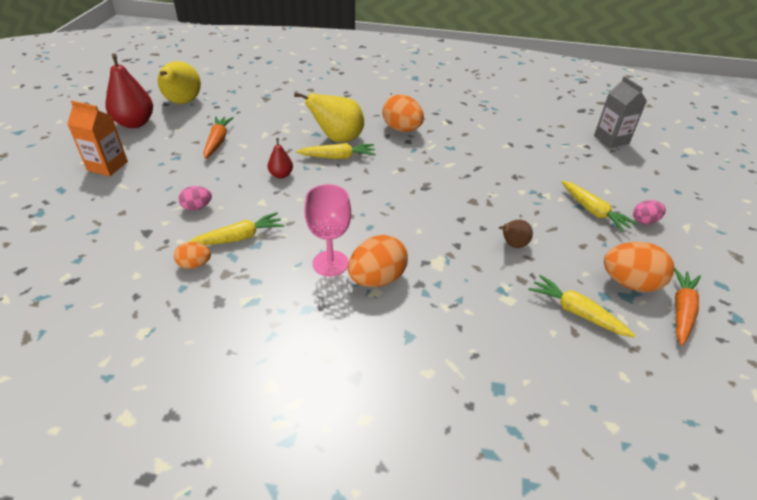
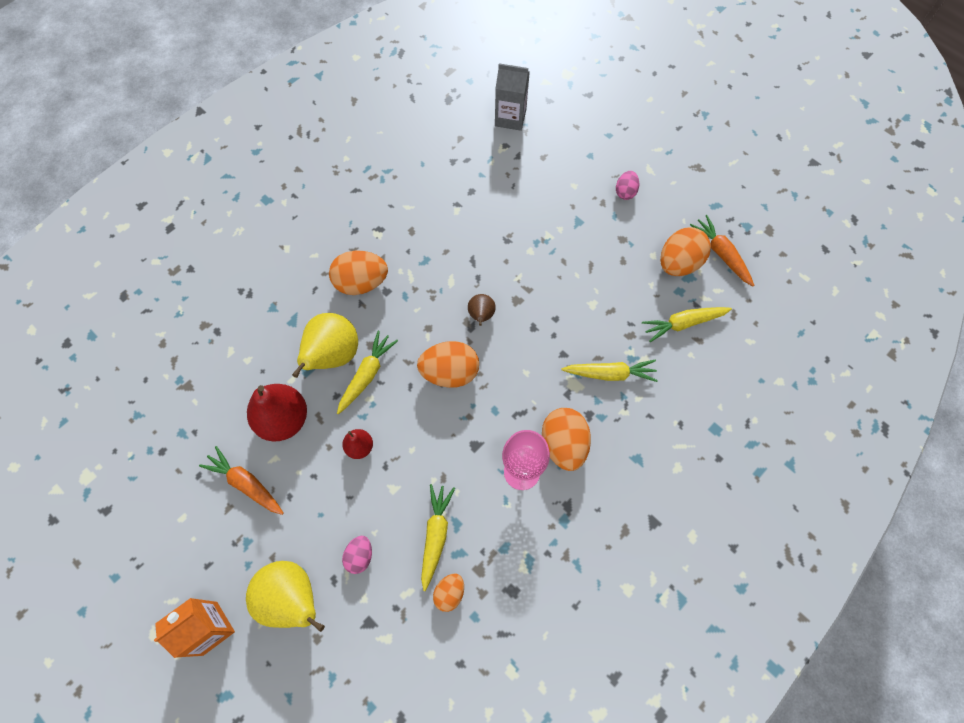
camera: 55 degrees left, 25 degrees up
red pear [106,53,153,128] -> red pear moved to [247,384,307,442]
yellow pear [158,61,201,104] -> yellow pear moved to [246,561,325,632]
brown pear [499,220,533,248] -> brown pear moved to [468,294,496,326]
yellow carrot [562,181,638,232] -> yellow carrot moved to [561,360,658,382]
none -> orange egg [417,341,479,388]

